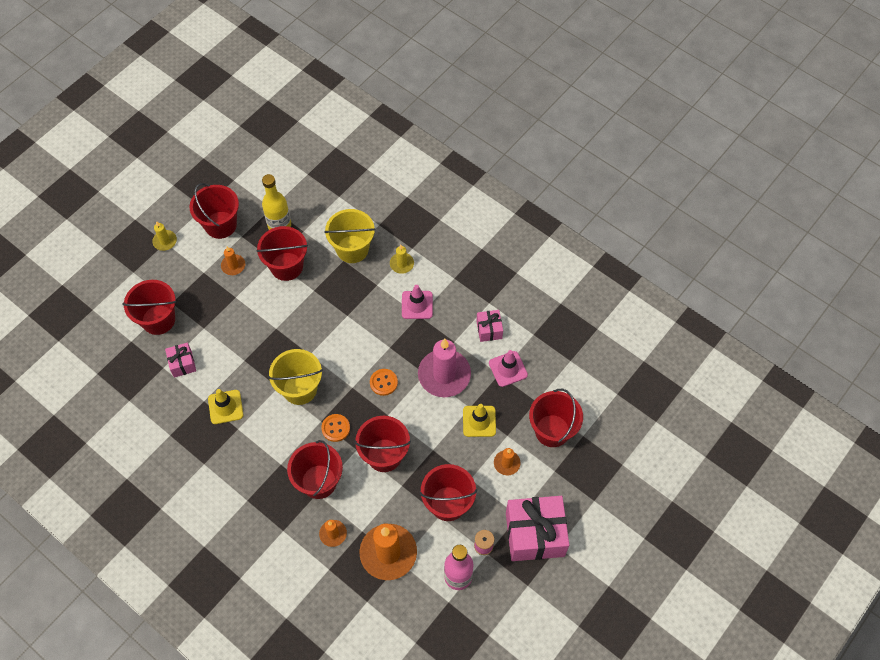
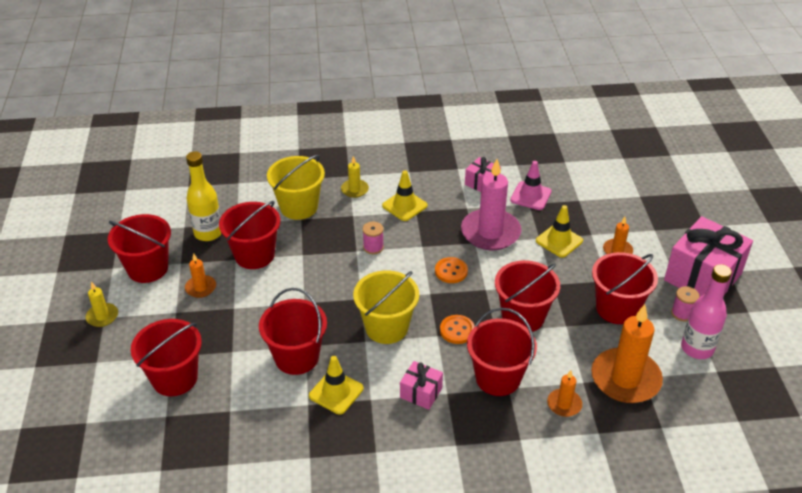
camera: 45 degrees left, 20 degrees down
pink gift [165,343,196,378] -> pink gift moved to [400,361,443,410]
pink traffic cone [402,285,433,319] -> yellow traffic cone [382,170,428,221]
red bucket [529,389,583,447] -> red bucket moved to [259,288,327,375]
none -> pink spool [362,222,384,254]

